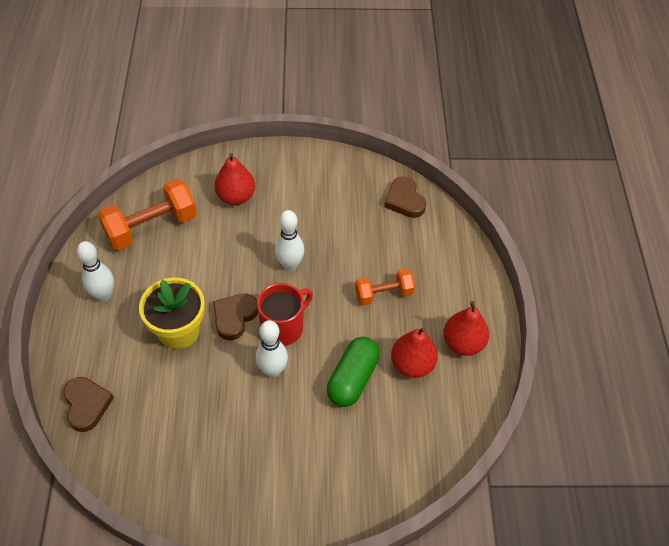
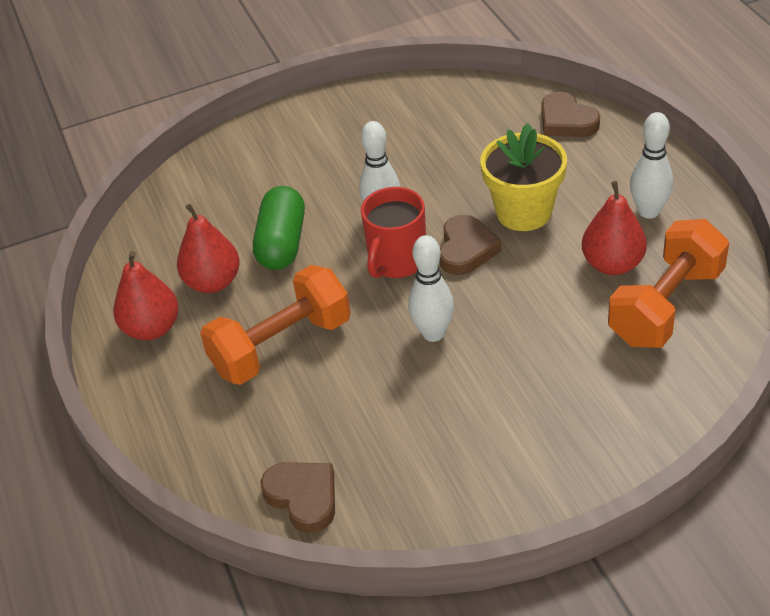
camera: 165 degrees right, 10 degrees down
red pear [214,153,255,205] -> red pear moved to [582,181,647,275]
orange dumbbell [355,269,415,306] -> orange dumbbell [200,265,351,385], size x1.67

